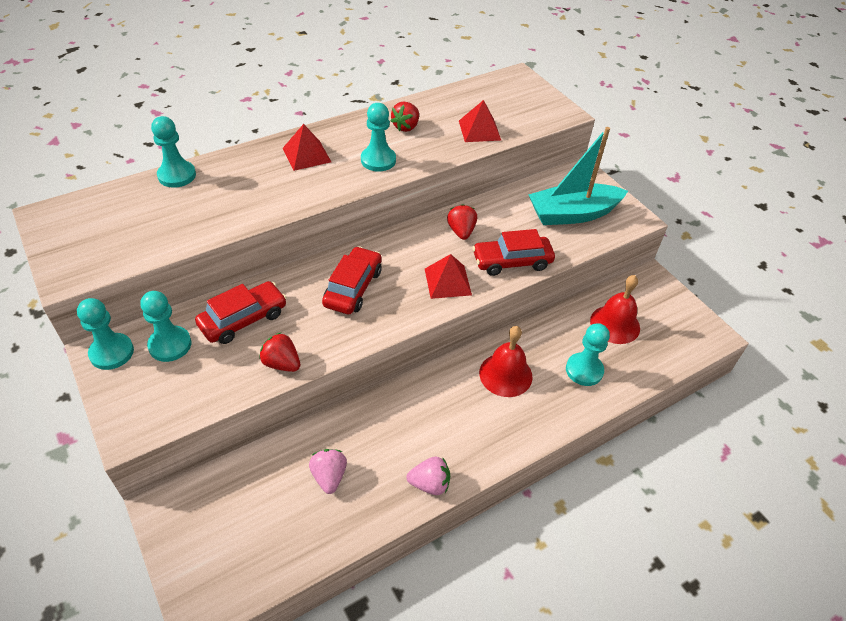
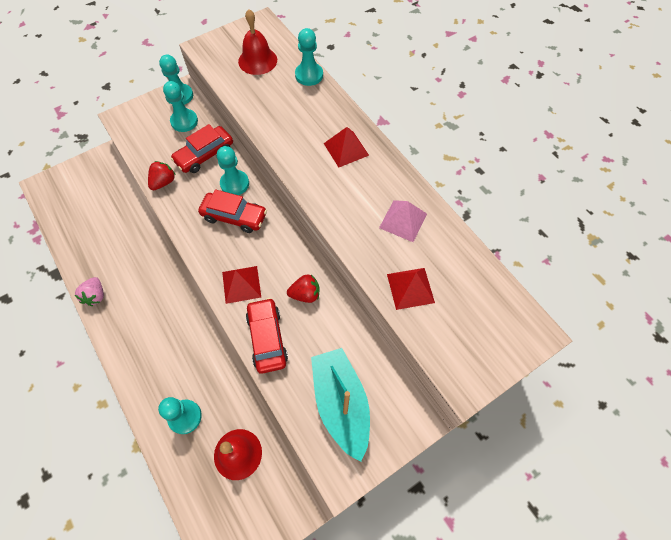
camera: 90 degrees right, 15 degrees up
red car [195,281,287,344] -> red car turned 90 degrees clockwise [171,124,233,173]
pink strawberry [309,449,347,494] -> none
turquoise pawn [361,103,396,171] -> turquoise pawn moved to [217,146,249,195]
red strawberry [391,102,419,132] -> pink pyramid [379,200,427,242]
red bell [479,326,533,397] -> red bell moved to [238,9,277,75]

